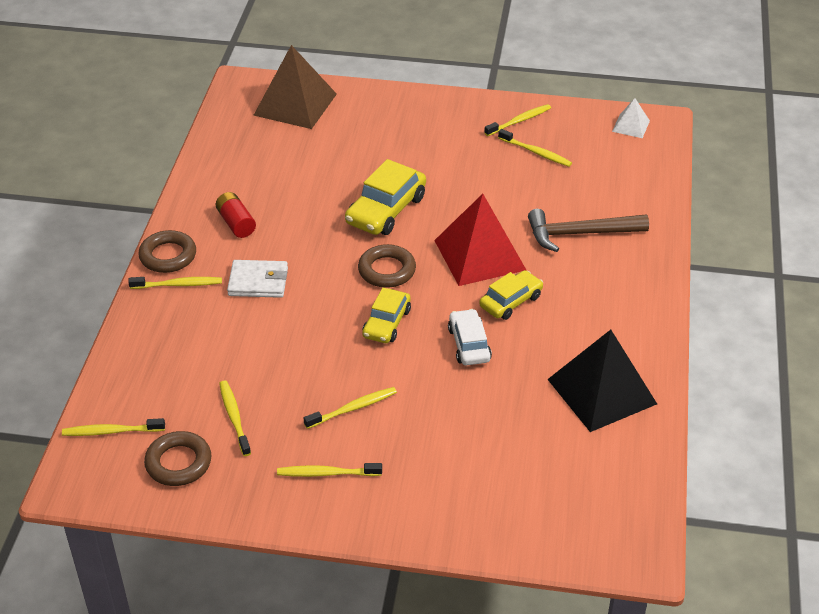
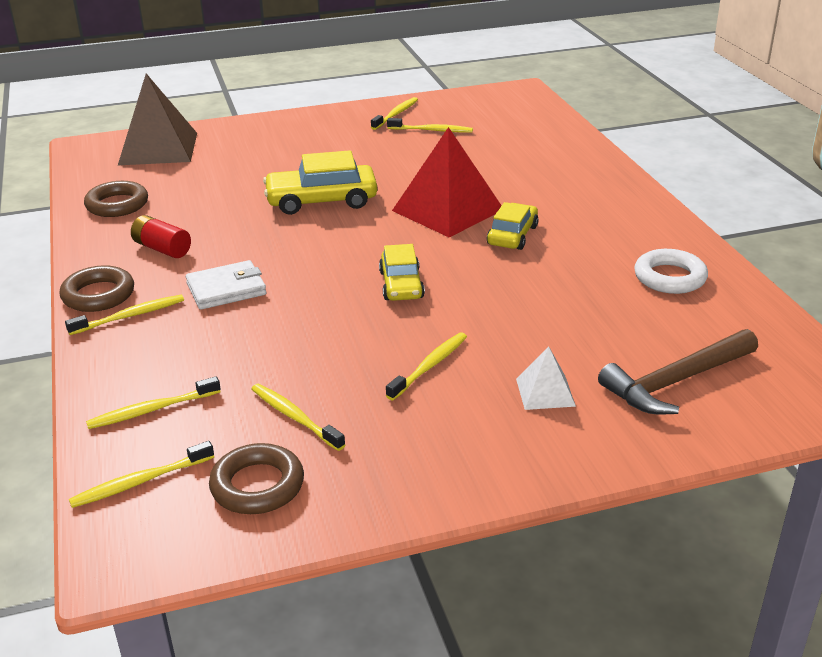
camera: 25 degrees left, 10 degrees down
yellow toothbrush [277,463,382,477] -> yellow toothbrush moved to [86,376,221,429]
yellow car [345,159,426,235] -> yellow car turned 75 degrees clockwise [263,150,377,215]
brown ring [358,244,416,288] -> brown ring moved to [84,181,148,217]
white car [448,309,492,365] -> none
brown hammer [528,209,649,252] -> brown hammer moved to [598,329,758,414]
black pyramid [547,330,657,432] -> white ring [634,249,708,294]
white pyramid [612,98,650,138] -> white pyramid moved to [516,346,576,410]

